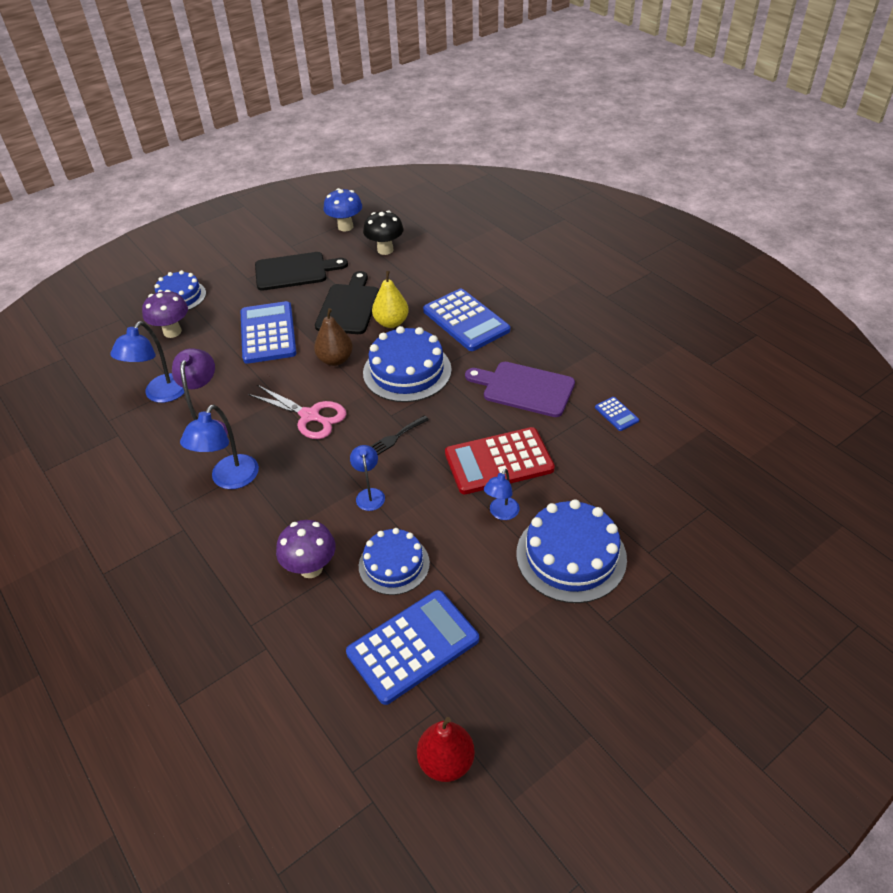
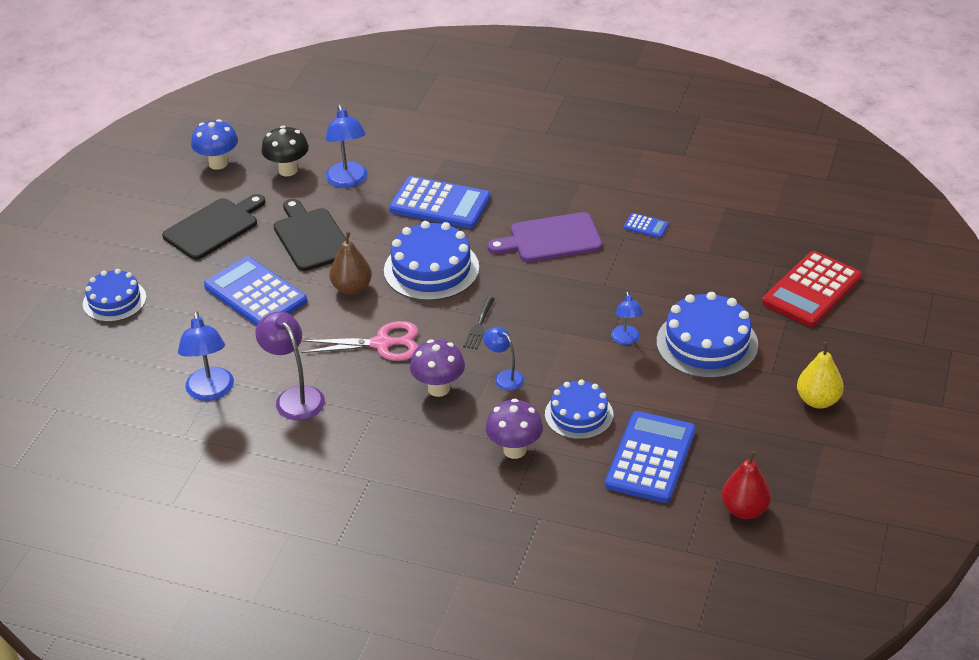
camera: 35 degrees left, 5 degrees down
purple mushroom [142,290,188,338] -> purple mushroom moved to [410,339,465,397]
blue lamp [180,405,259,489] -> blue lamp moved to [326,105,368,188]
yellow pear [372,271,409,328] -> yellow pear moved to [797,342,844,408]
red calculator [445,427,555,494] -> red calculator moved to [762,251,862,327]

